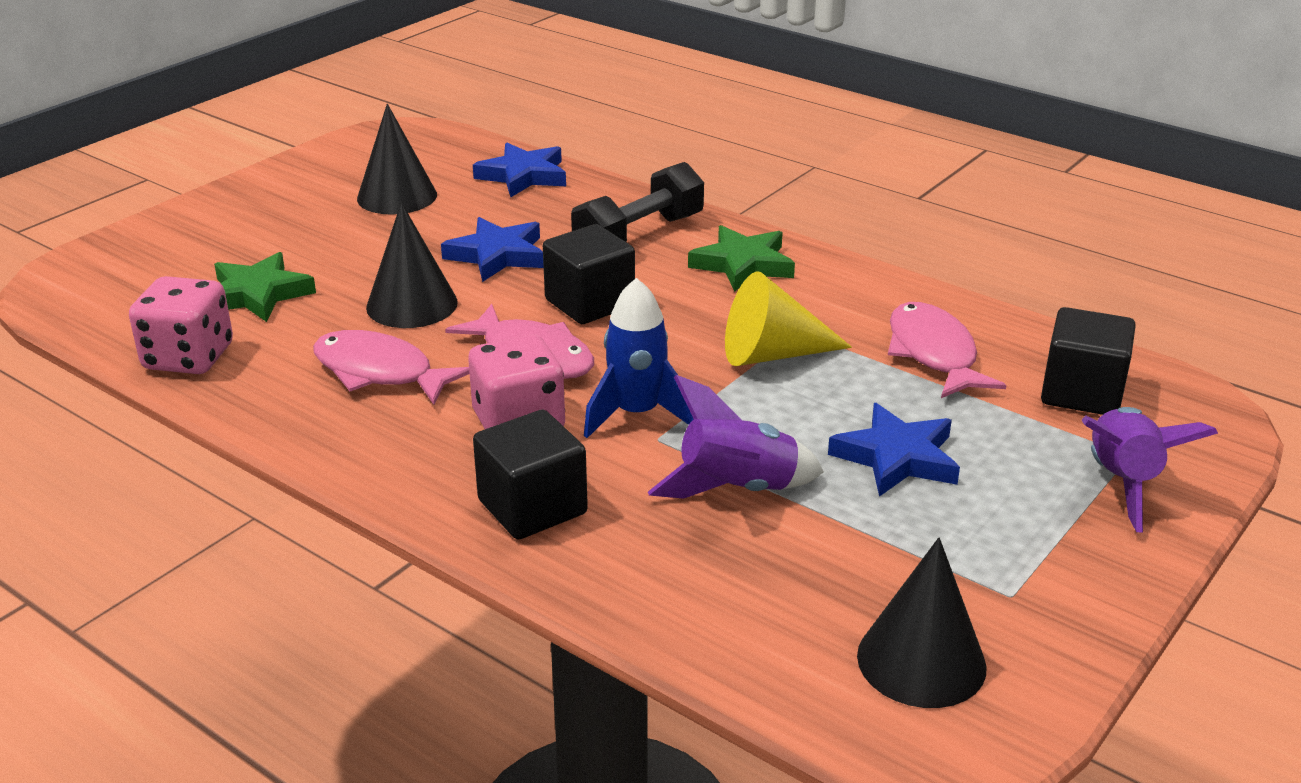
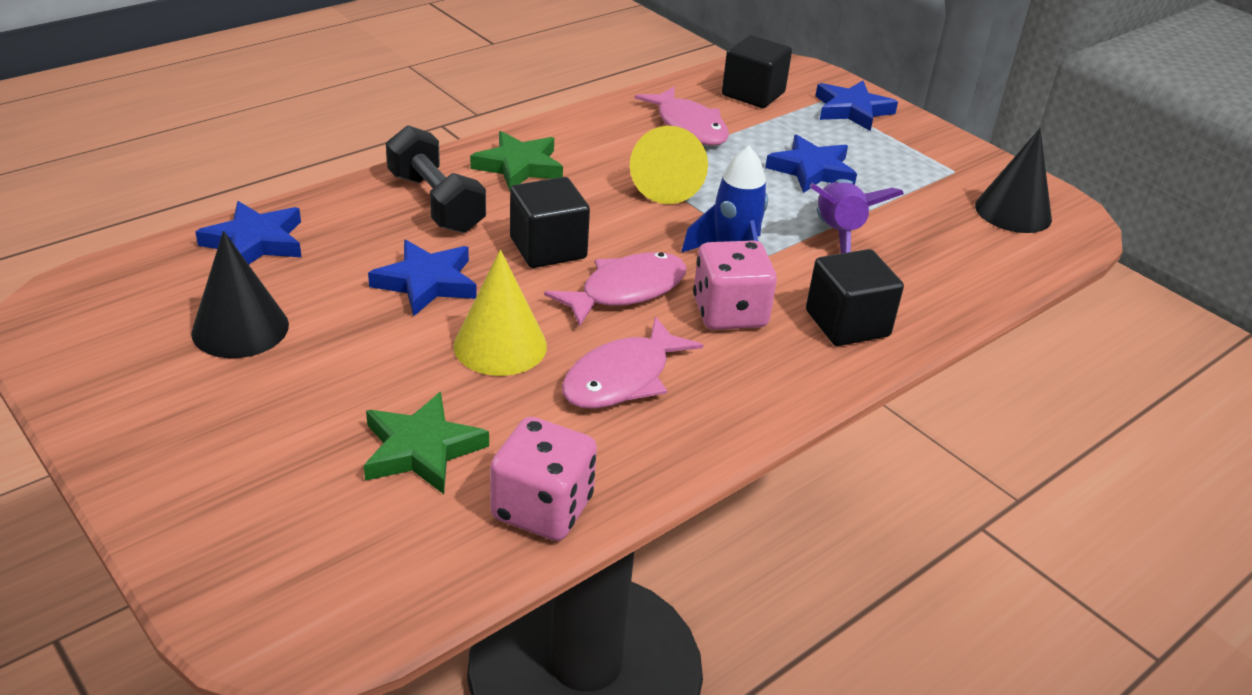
camera: 80 degrees left, 5 degrees up
black cone [366,203,458,328] -> yellow cone [453,250,547,376]
pink fish [888,302,1007,398] -> pink fish turned 120 degrees counterclockwise [635,87,729,146]
purple rocket [1082,407,1218,533] -> blue star [816,81,898,131]

